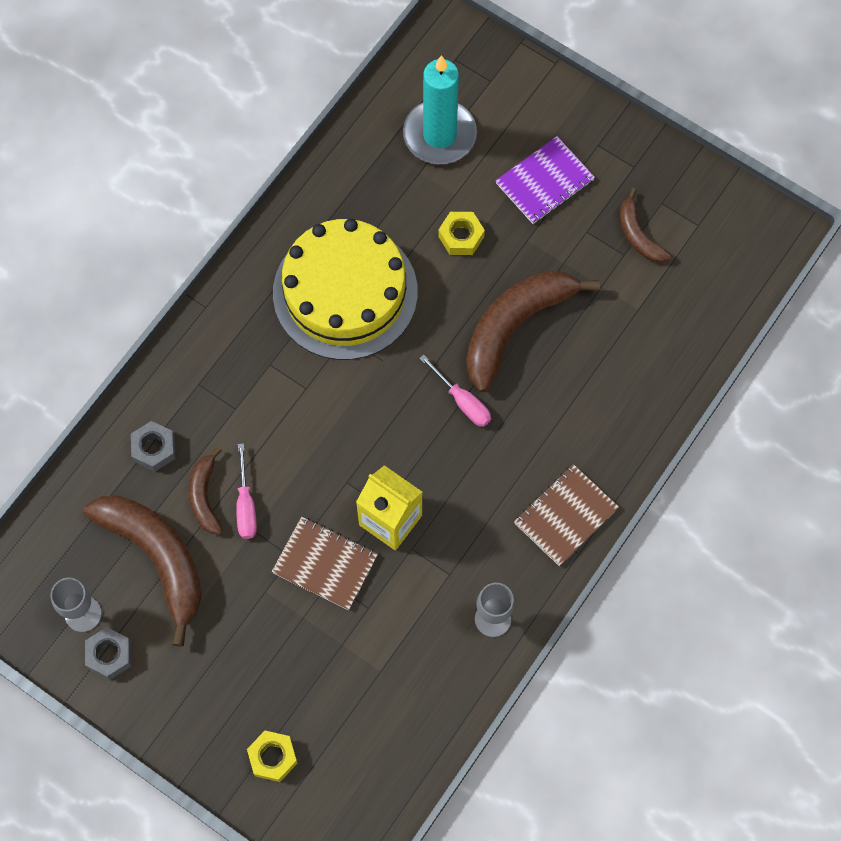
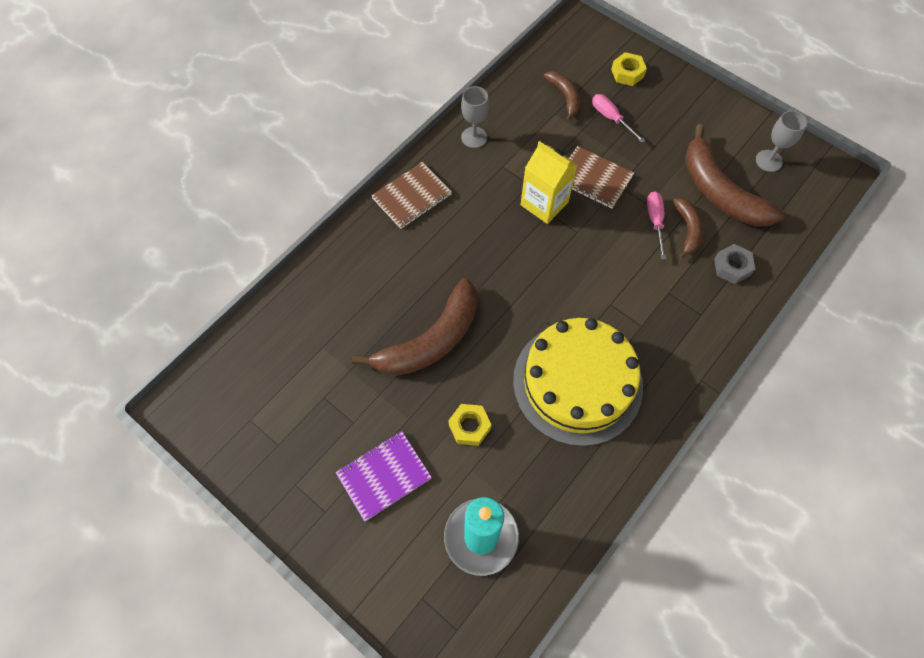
camera: 175 degrees left, 5 degrees down
grey nut [85,627,132,680] -> none
pink screwdriver [420,354,491,427] -> pink screwdriver moved to [592,94,645,143]
brown banana [620,188,672,263] -> brown banana moved to [544,71,580,122]

